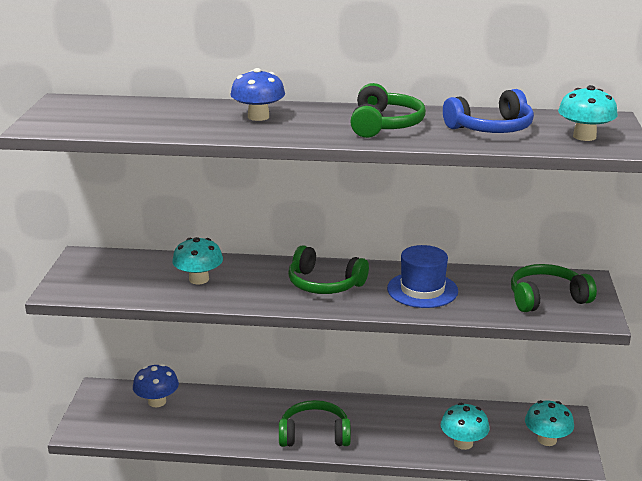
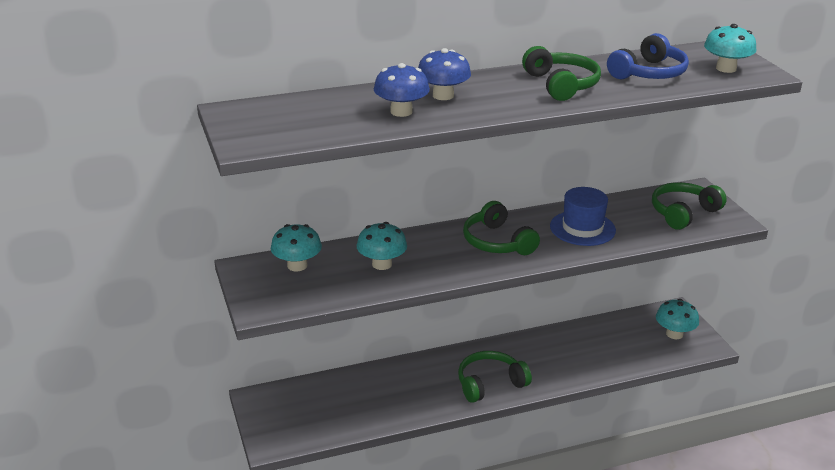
camera: 25 degrees left, 5 degrees up
blue mushroom [133,364,179,407] -> blue mushroom moved to [374,63,430,117]
green headphones [288,245,369,294] -> green headphones turned 60 degrees clockwise [463,201,540,255]
turquoise mushroom [441,403,490,450] -> turquoise mushroom moved to [271,224,322,272]

